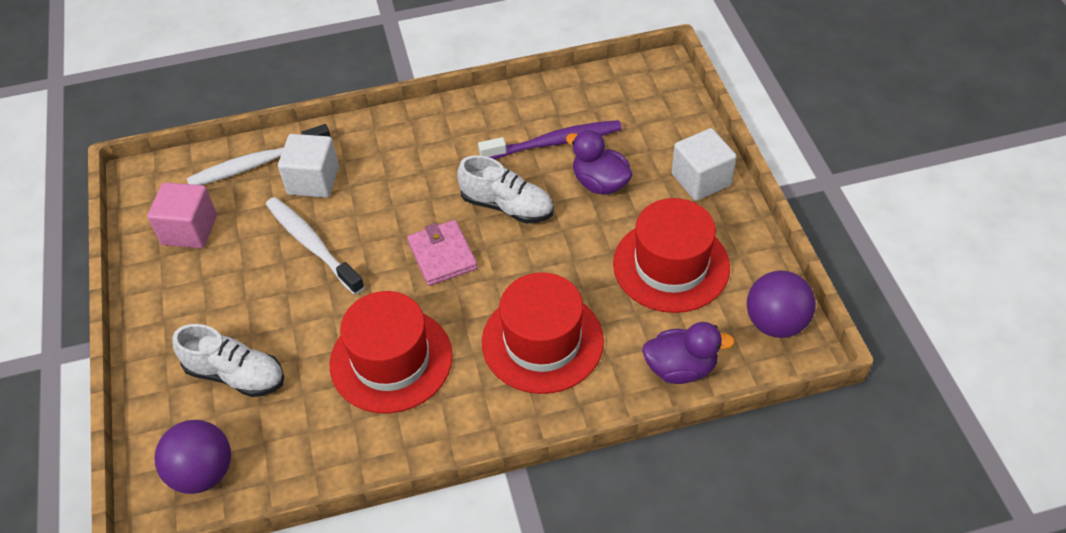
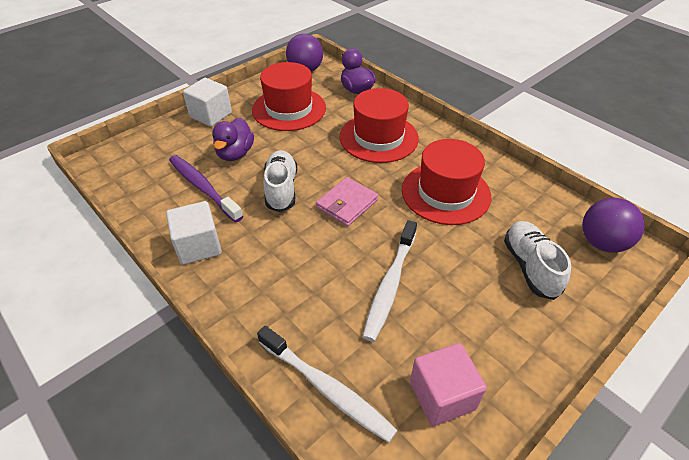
camera: 120 degrees left, 5 degrees down
white cube [278,134,339,198] -> white cube moved to [166,201,222,265]

